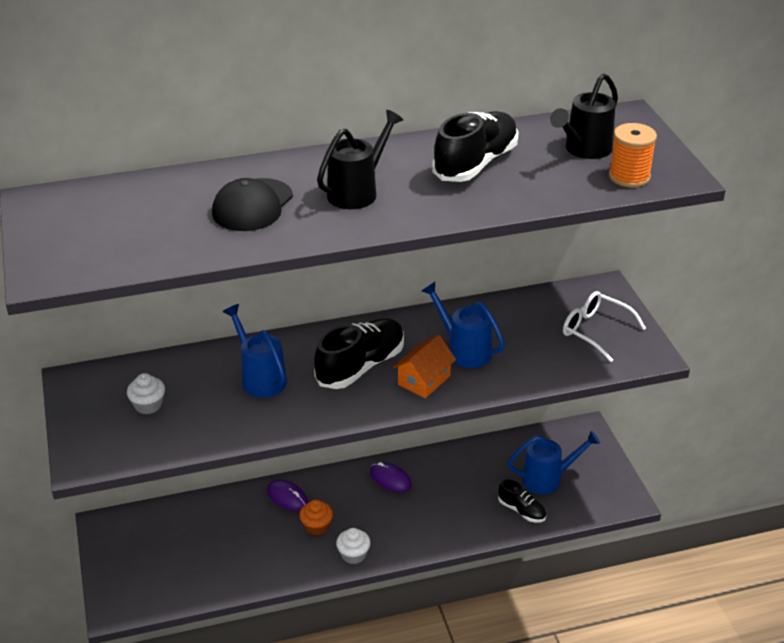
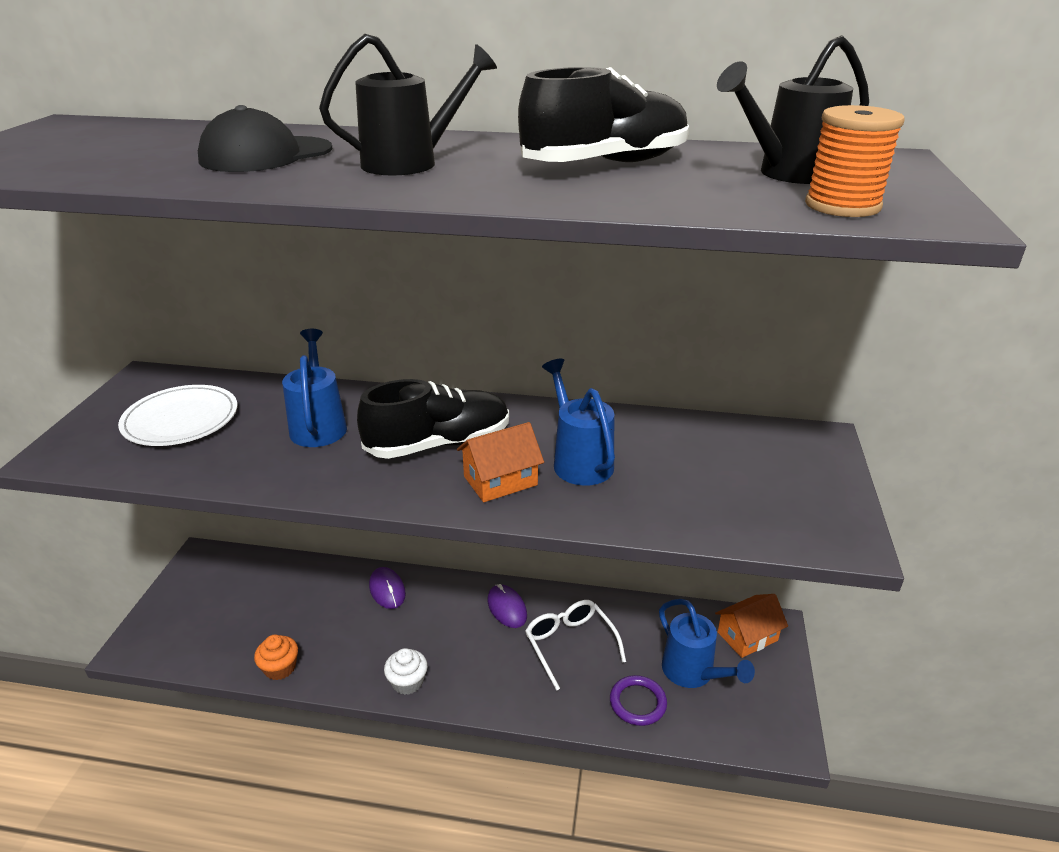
camera: 25 degrees right, 5 degrees down
white cupcake [127,373,165,414] -> white plate [118,385,237,446]
orange cupcake [299,500,333,535] -> orange cupcake moved to [254,635,298,680]
black shoe [498,479,546,523] -> purple ring [610,675,667,726]
blue watering can [508,431,600,494] -> blue watering can turned 45 degrees clockwise [659,599,755,688]
white glasses [563,291,646,362] -> white glasses moved to [525,600,626,691]
none -> orange house [715,594,788,658]

